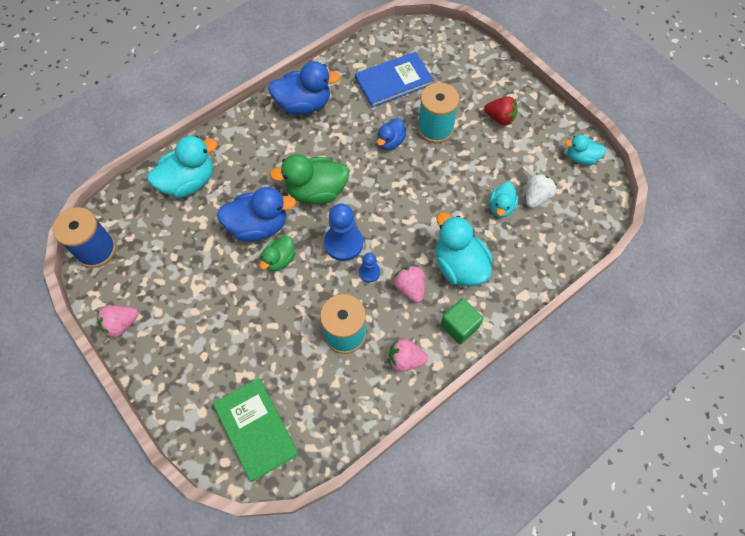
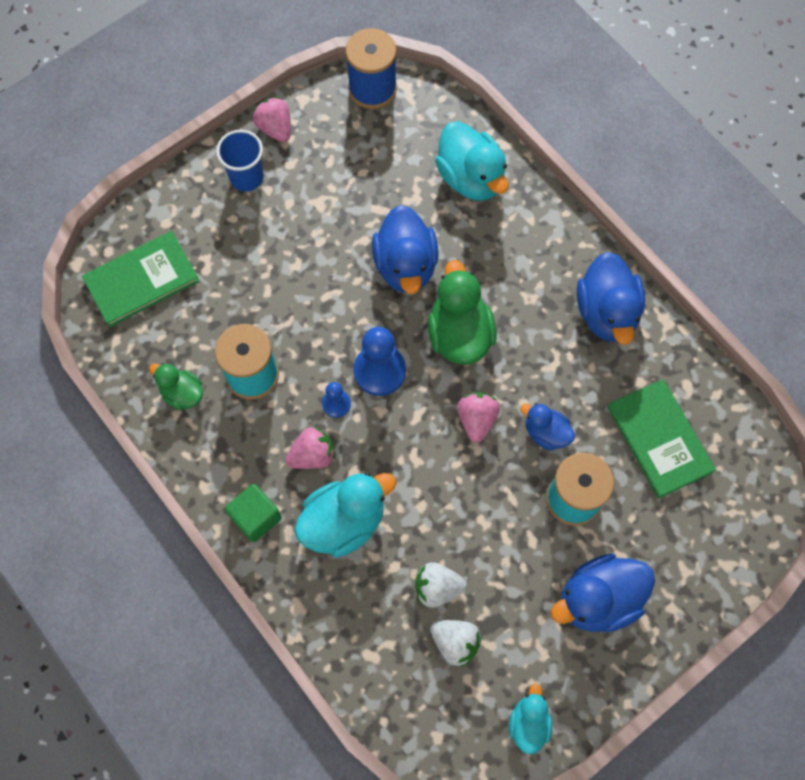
camera: 90 degrees right, 5 degrees up
green duck [260,236,296,271] -> green duck moved to [149,363,203,410]
blue book [355,52,434,108] -> green book [607,379,716,499]
pink strawberry [389,338,428,372] -> pink strawberry moved to [457,392,500,442]
red strawberry [484,96,518,126] -> blue duck [551,553,655,632]
turquoise duck [489,182,519,218] -> white strawberry [415,562,467,608]
none -> blue cup [216,130,264,192]

